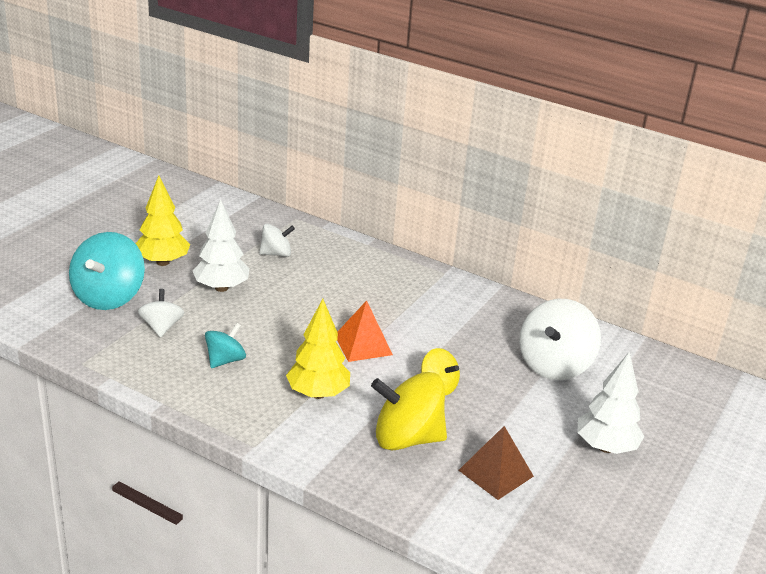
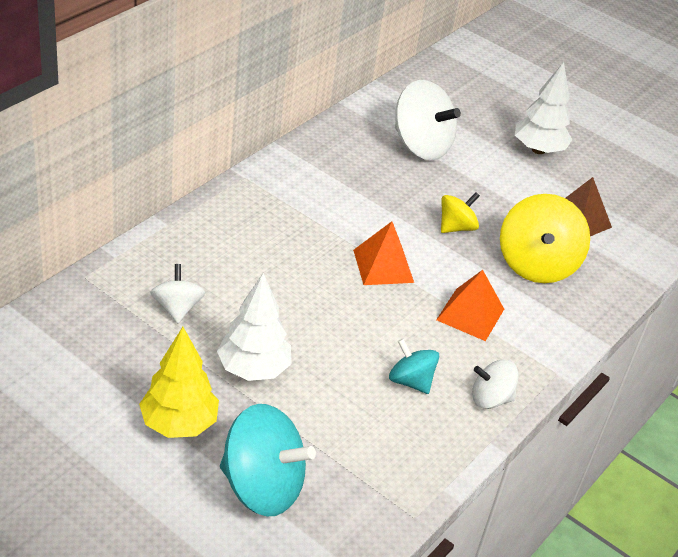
camera: 85 degrees left, 10 degrees up
white spinning top [138,289,184,337] -> white spinning top moved to [472,360,518,409]
yellow tree [286,299,350,399] -> orange pyramid [436,270,504,341]

